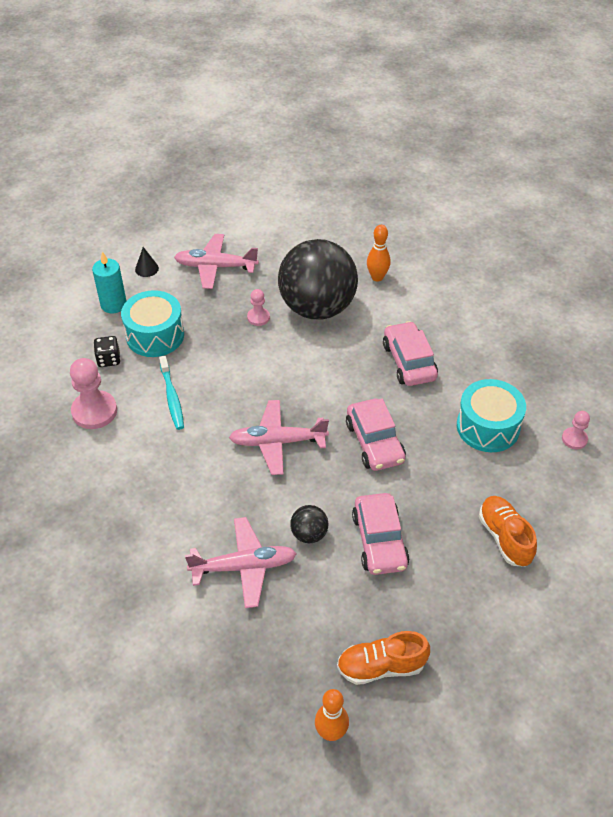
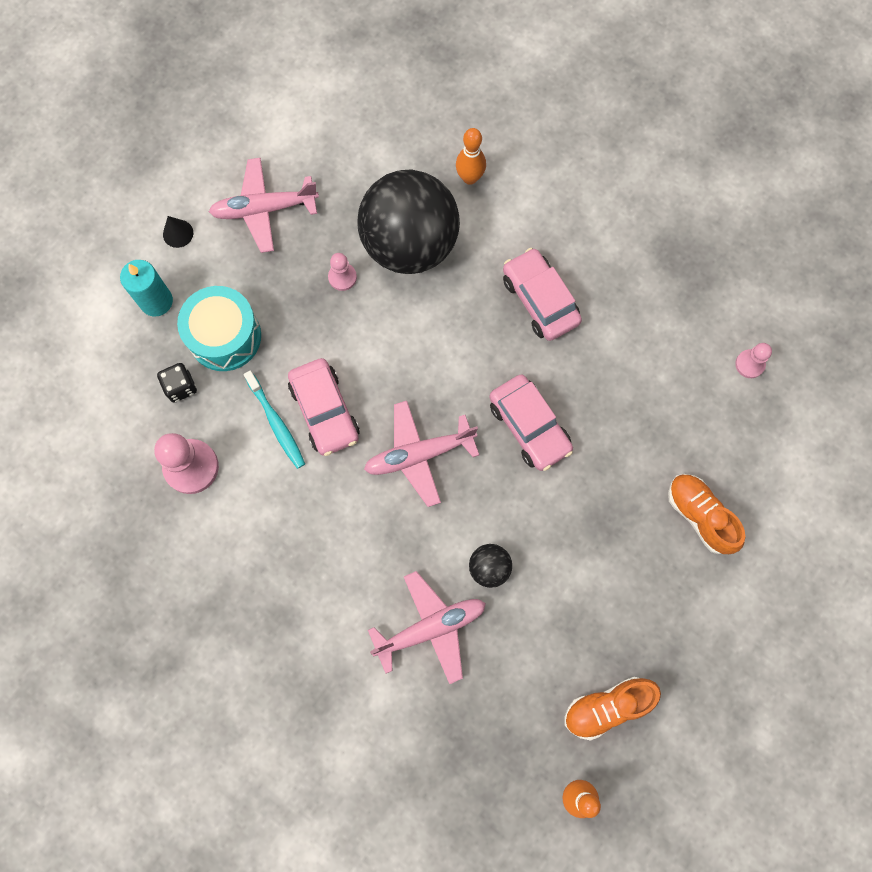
camera: 15 degrees left, 25 degrees up
pink car [352,493,410,575] -> pink car moved to [288,358,360,456]
turquoise drum [457,379,526,452] -> none

